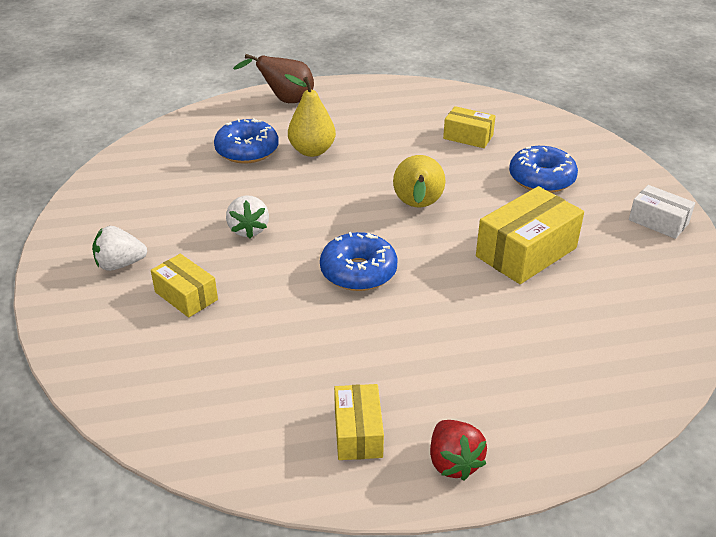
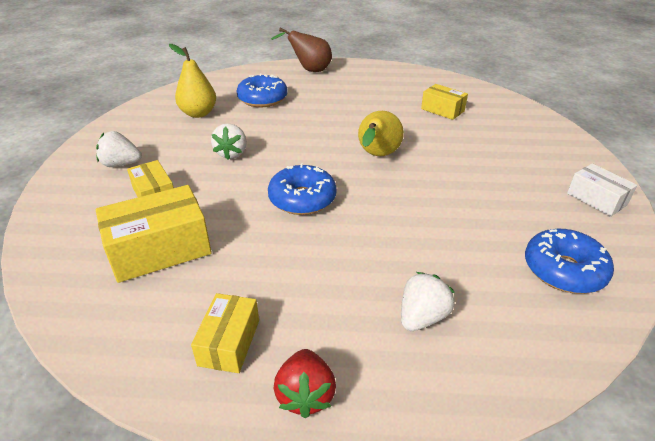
camera: 15 degrees right, 0 degrees up
yellow pear [285,74,336,157] -> yellow pear moved to [169,44,216,118]
yellow box [476,186,584,284] -> yellow box moved to [96,185,212,283]
blue donut [509,146,578,193] -> blue donut moved to [525,229,614,294]
none -> white strawberry [401,272,455,331]

